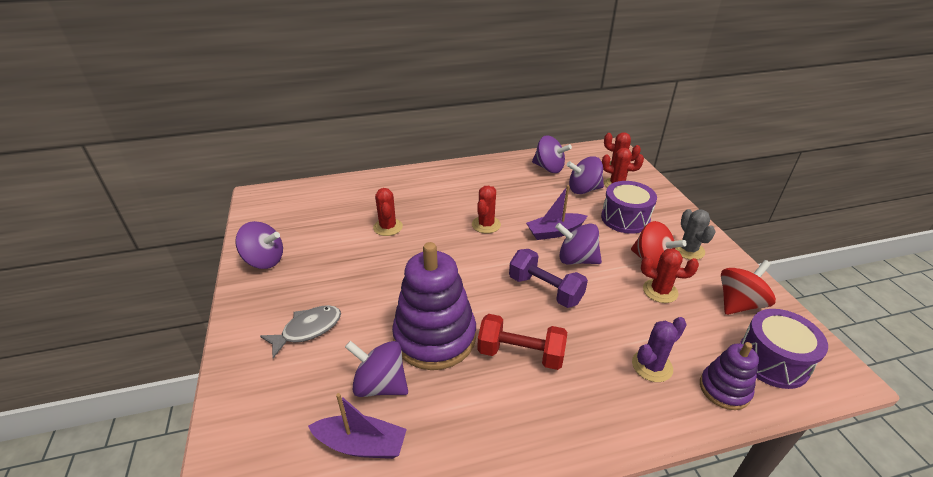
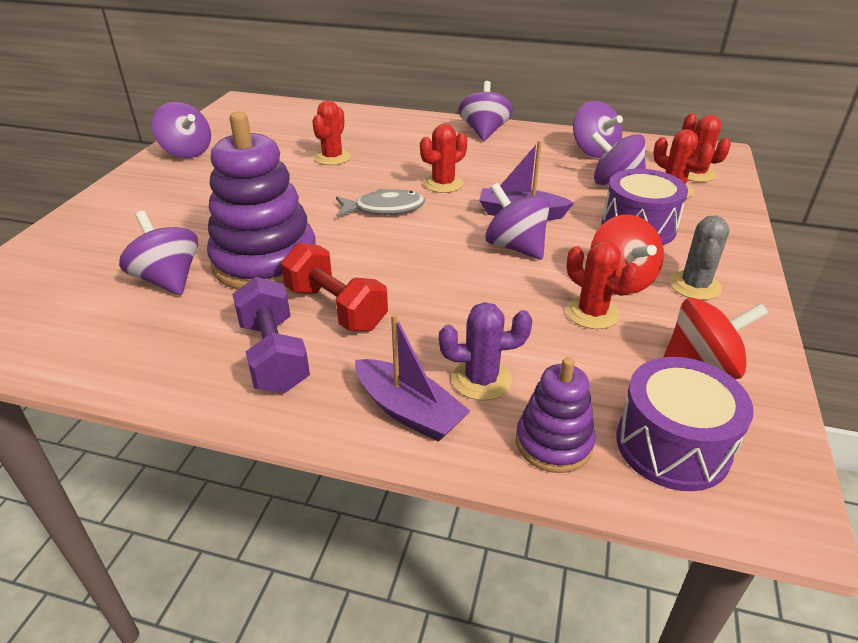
camera: 30 degrees right, 0 degrees up
grey fish [260,305,341,358] -> grey fish moved to [336,189,425,217]
purple boat [308,393,407,459] -> purple boat moved to [355,314,470,442]
purple dumbbell [509,249,588,308] -> purple dumbbell moved to [232,277,310,393]
none -> purple spinning top [459,81,513,141]

